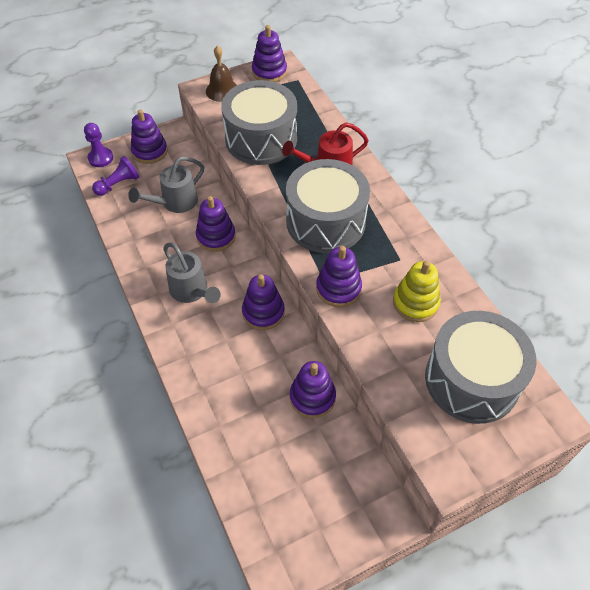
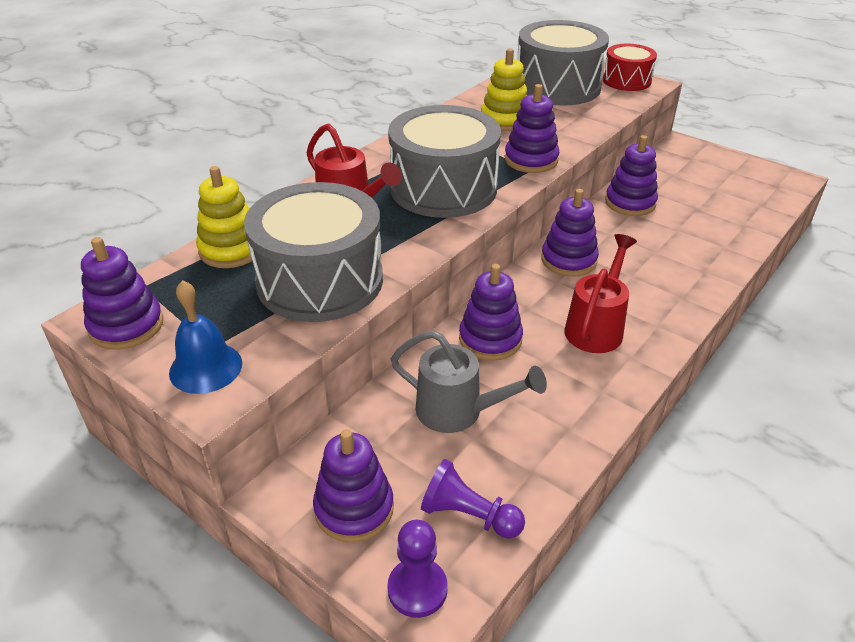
camera: 115 degrees left, 15 degrees down
grey watering can [163,243,221,303] -> red watering can [565,234,637,353]
brown bell [206,45,237,102] -> blue bell [169,280,242,394]
none -> yellow stacking toy [196,166,252,268]
none -> red drum [603,44,657,91]

